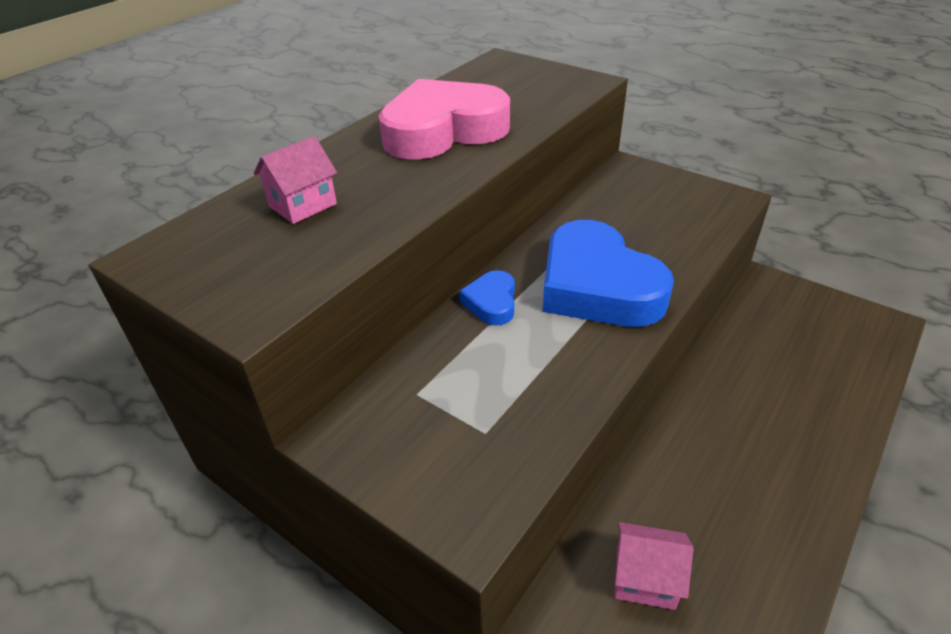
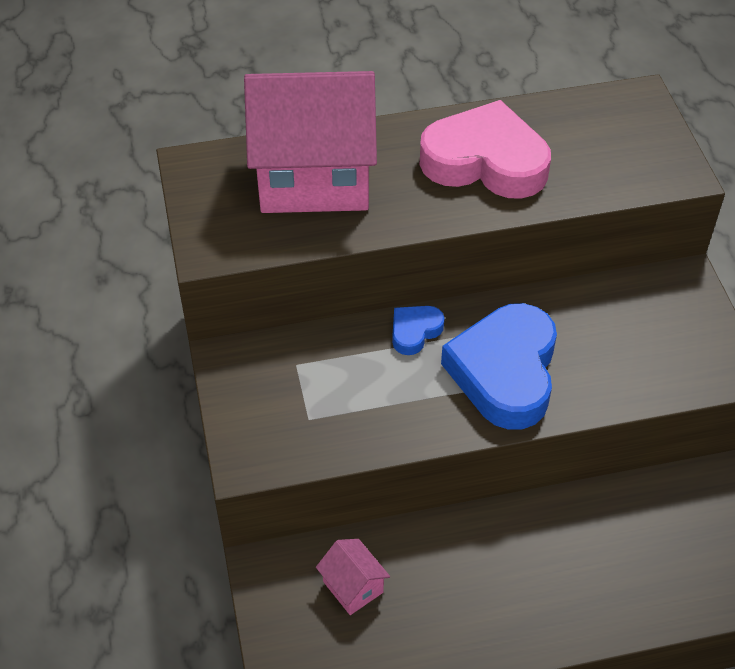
camera: 40 degrees right, 10 degrees up
pink house [254,136,337,224] -> pink house [244,71,377,213], size x2.44

